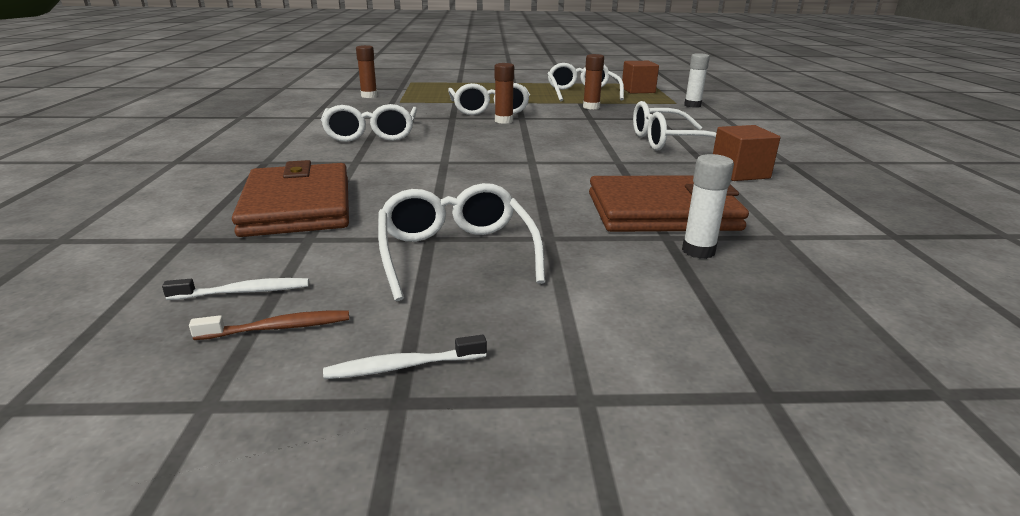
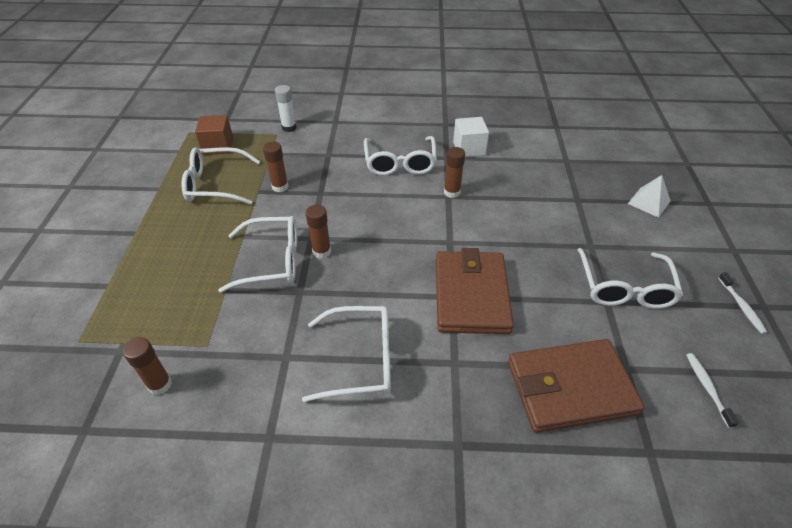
camera: 85 degrees left, 20 degrees up
brown toothbrush [189,310,349,340] -> none
white glasses [378,183,545,301] -> white glasses turned 75 degrees counterclockwise [578,248,683,309]
brown wallet [589,175,749,232] -> brown wallet moved to [436,248,514,334]
white glue stick [682,154,734,259] -> none
brown cube [713,125,781,181] -> white cube [453,117,489,157]
none -> brown glue stick [444,147,465,198]
none -> white pyramid [628,175,671,218]

